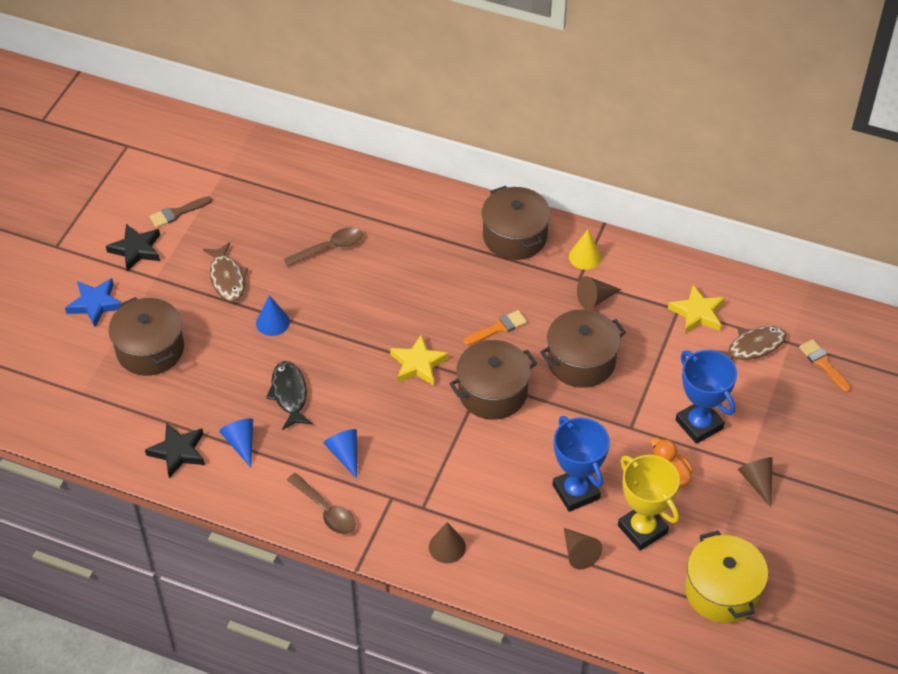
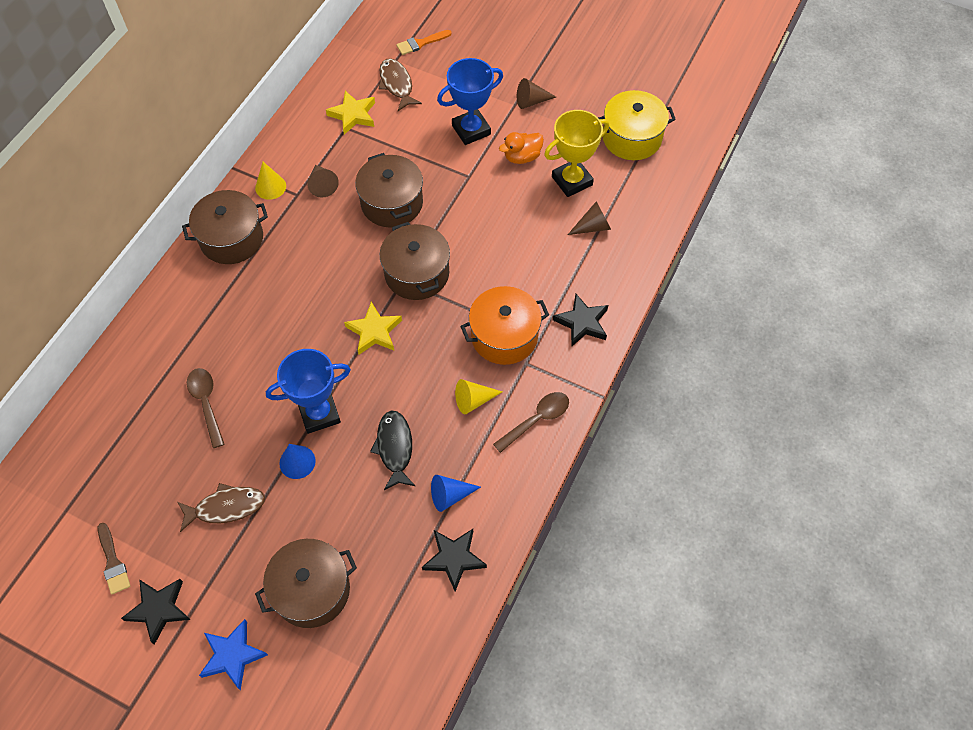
camera: 85 degrees left, 10 degrees up
black fish [266,361,313,430] -> black fish turned 90 degrees clockwise [370,410,415,490]
blue cone [324,429,357,479] -> yellow cone [455,379,502,414]
brown cone [429,522,466,563] -> black star [553,294,608,346]
orange brush [463,310,527,345] -> none
blue trophy [553,416,610,512] -> blue trophy moved to [266,349,351,434]
none -> orange pot [460,286,549,365]

